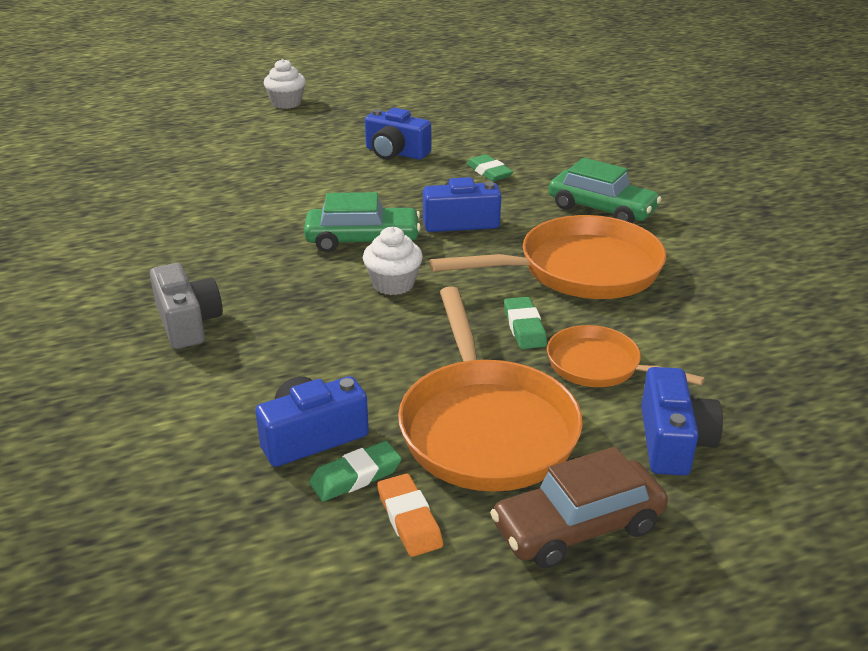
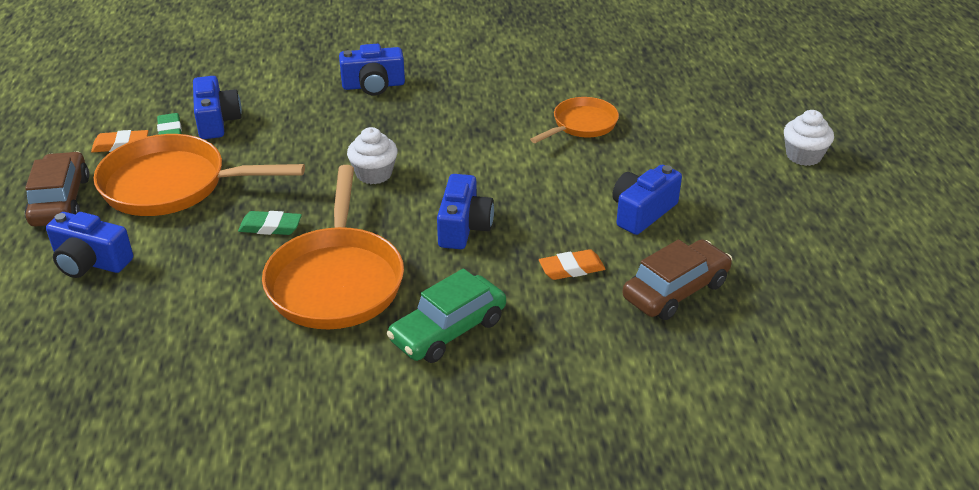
camera: 105 degrees right, 5 degrees up
grey camera [150,263,223,349] -> blue camera [339,44,405,95]
green car [304,192,421,252] -> none
green eraser [466,154,513,181] -> orange eraser [539,249,606,280]
orange pan [547,325,705,387] -> orange pan moved to [530,97,619,143]
none -> brown car [622,239,732,320]

